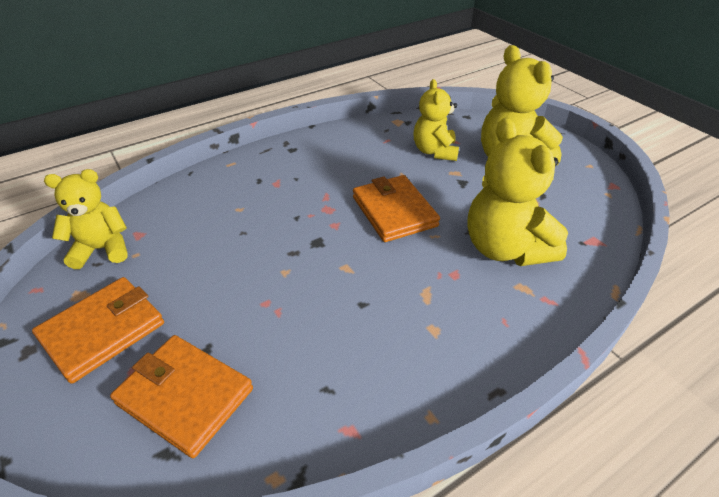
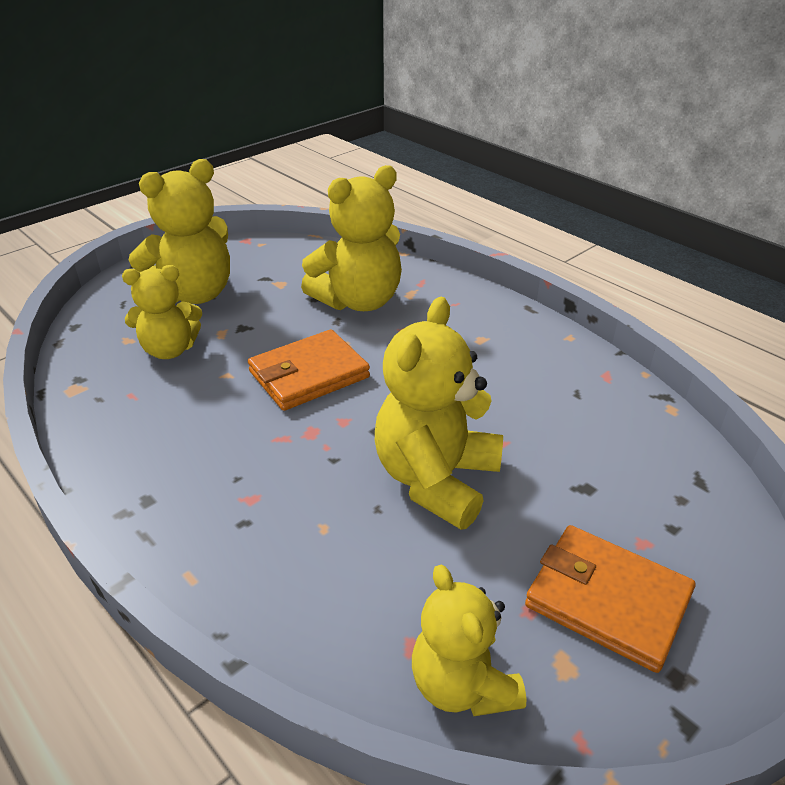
camera: 100 degrees left, 5 degrees down
orange wallet [110,335,253,458] -> none
none -> yellow teddy bear [375,297,503,530]

